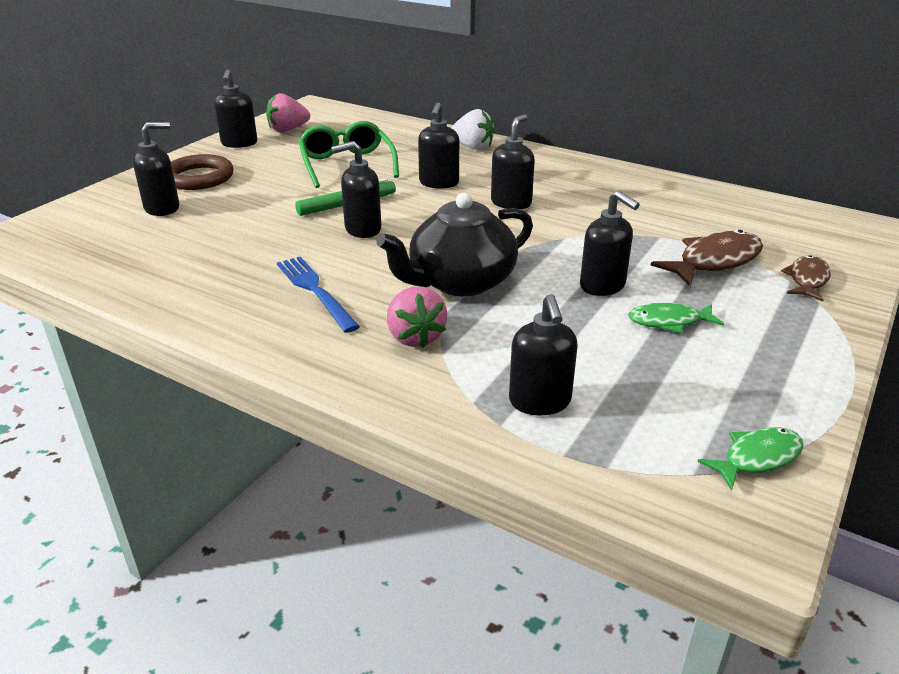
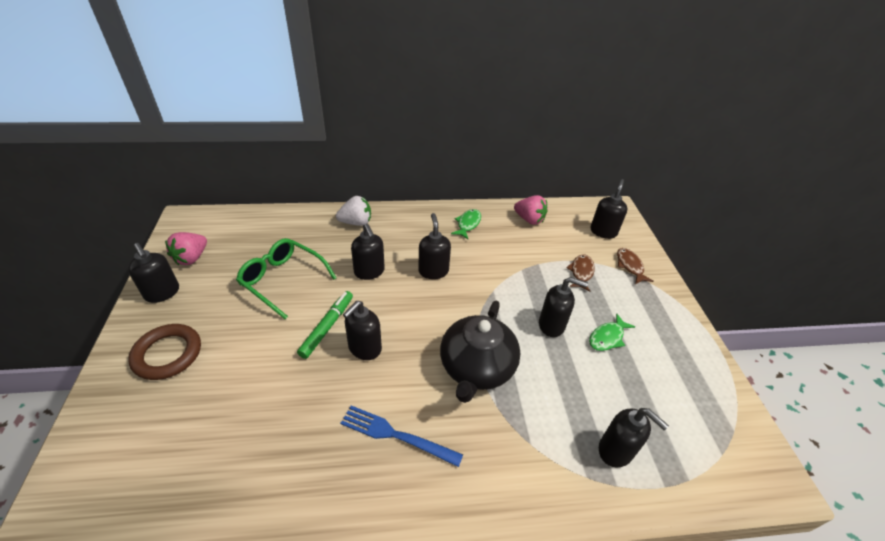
camera: 40 degrees left, 10 degrees up
black soap dispenser [133,122,179,216] -> black soap dispenser moved to [590,179,627,239]
pink strawberry [387,287,447,348] -> pink strawberry moved to [514,195,548,225]
brown fish [651,230,763,287] -> brown fish [566,254,595,292], size x0.63
green fish [698,427,803,491] -> green fish moved to [451,209,481,239]

